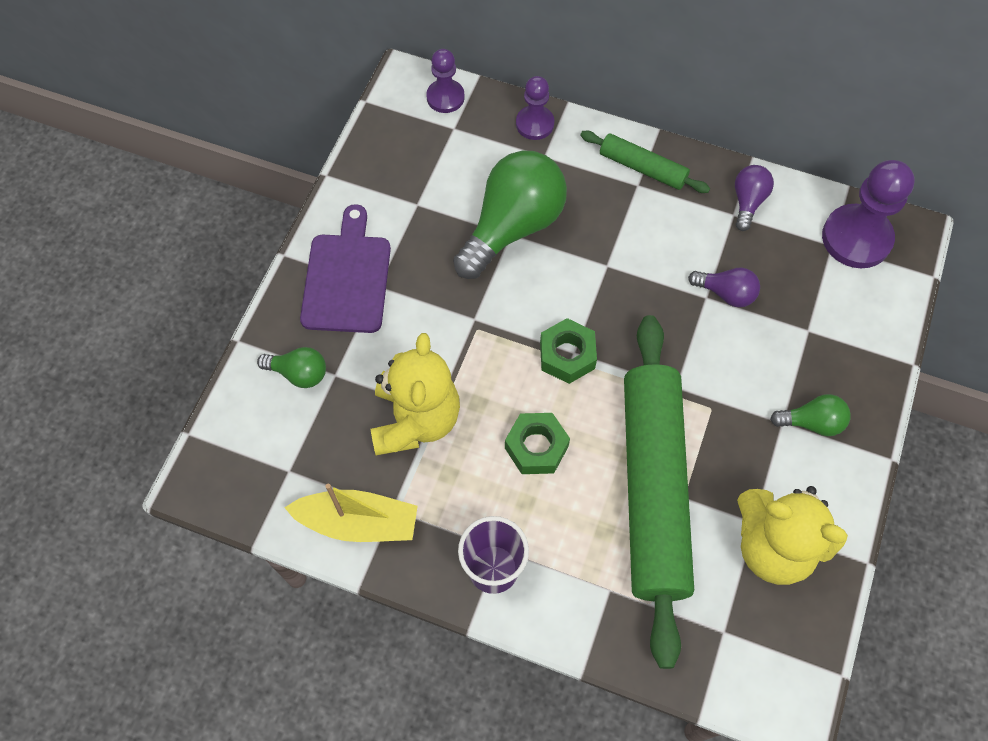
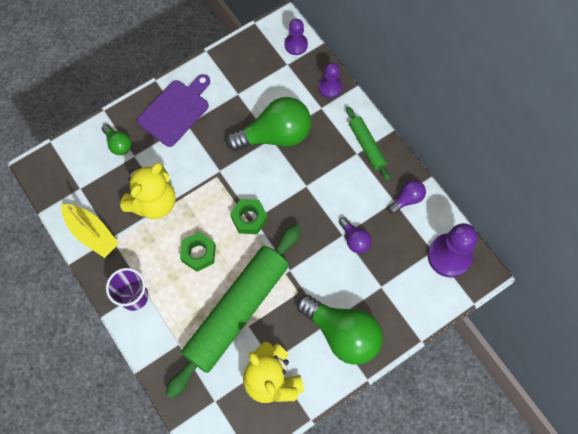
camera: 35 degrees right, 5 degrees up
green light bulb [770,394,851,436] -> green light bulb [297,295,383,365], size x2.09

